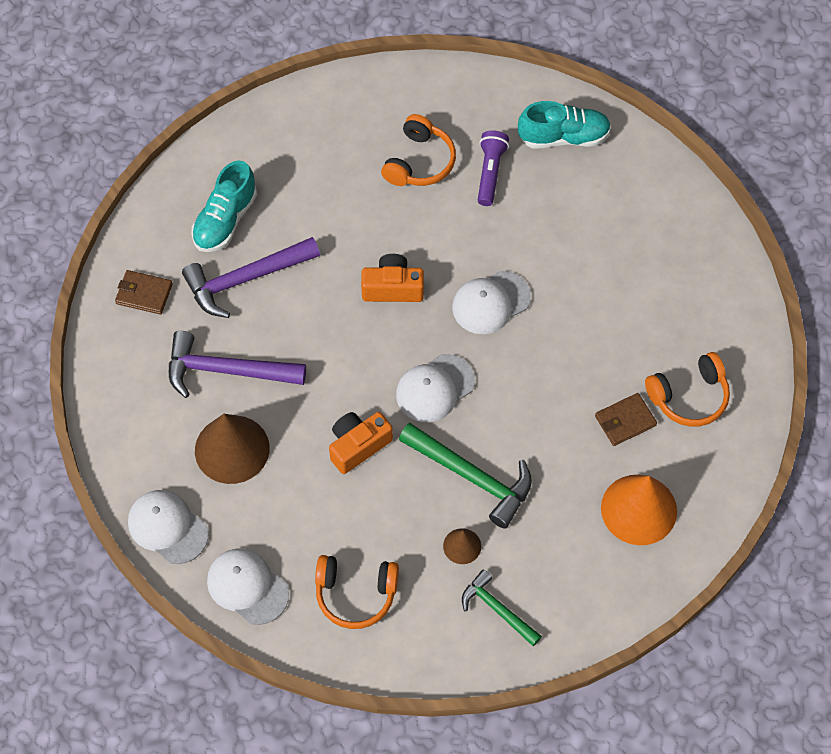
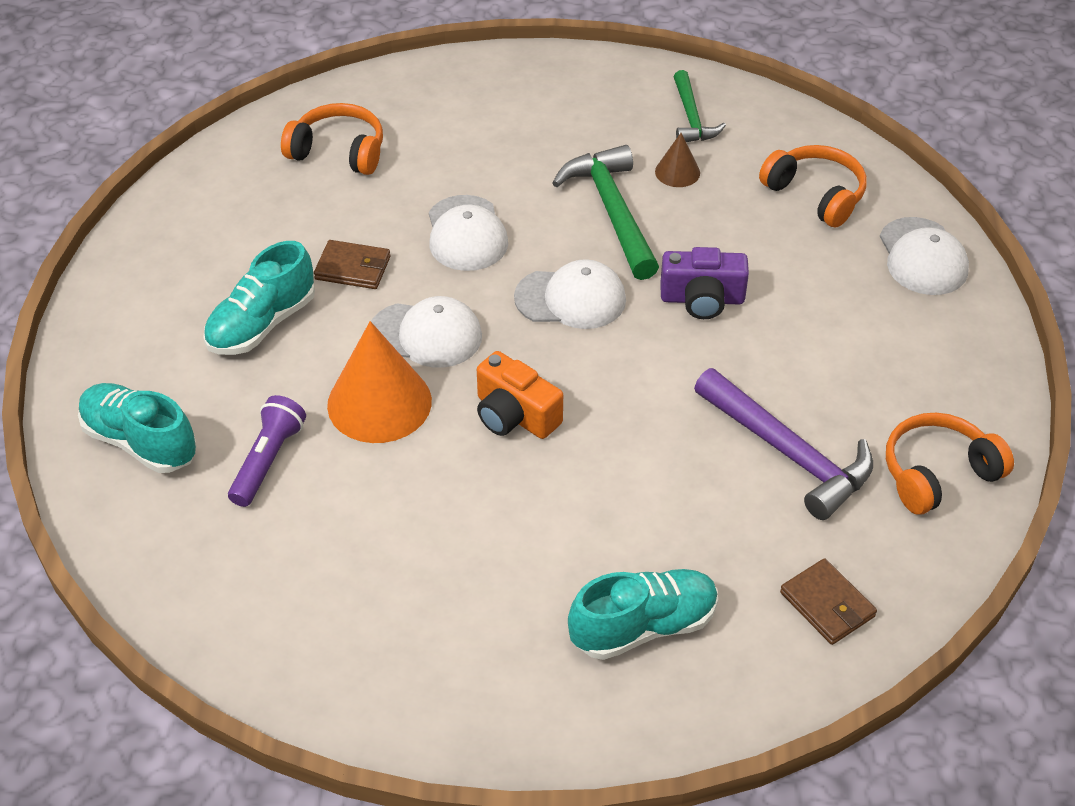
camera: 140 degrees left, 15 degrees down
white cap [128,490,209,564] -> white cap moved to [429,195,508,271]
purple hammer [182,237,320,318] -> none
brown cone [195,414,270,484] -> none
orange camera [329,412,393,474] -> purple camera [661,247,749,319]
orange headphones [381,114,456,186] -> orange headphones moved to [886,413,1014,515]
purple flashlight [478,130,509,206] -> purple flashlight turned 150 degrees clockwise [228,395,306,507]
brown wallet [595,393,657,446] -> brown wallet moved to [314,240,390,289]
orange cone [601,475,677,545] -> orange cone moved to [327,321,432,443]
none -> turquoise shoe [203,241,315,355]

